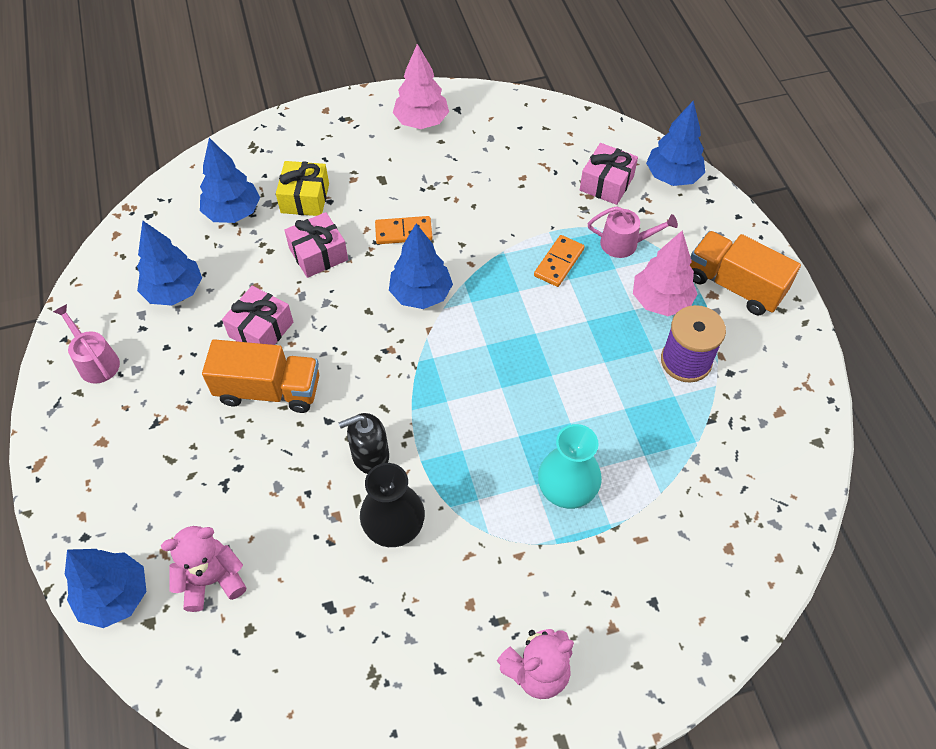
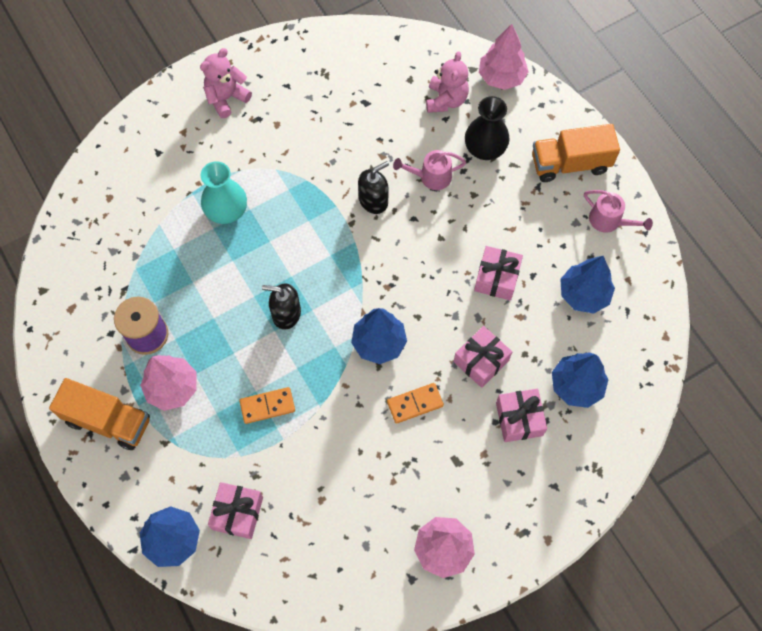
camera: 165 degrees right, 10 degrees up
blue tree [65,549,146,628] -> pink tree [479,24,529,90]
pink teddy bear [161,526,246,612] -> pink teddy bear turned 45 degrees counterclockwise [426,51,469,113]
orange truck [202,339,319,413] -> orange truck moved to [532,124,620,182]
yellow gift [276,161,329,216] -> pink gift [496,389,547,442]
black vase [360,463,425,547] -> black vase moved to [465,96,510,160]
orange domino [534,235,585,287] -> orange domino turned 60 degrees clockwise [239,387,295,424]
pink watering can [588,206,678,258] -> pink watering can moved to [393,150,466,190]
none -> black soap dispenser [262,284,301,330]

